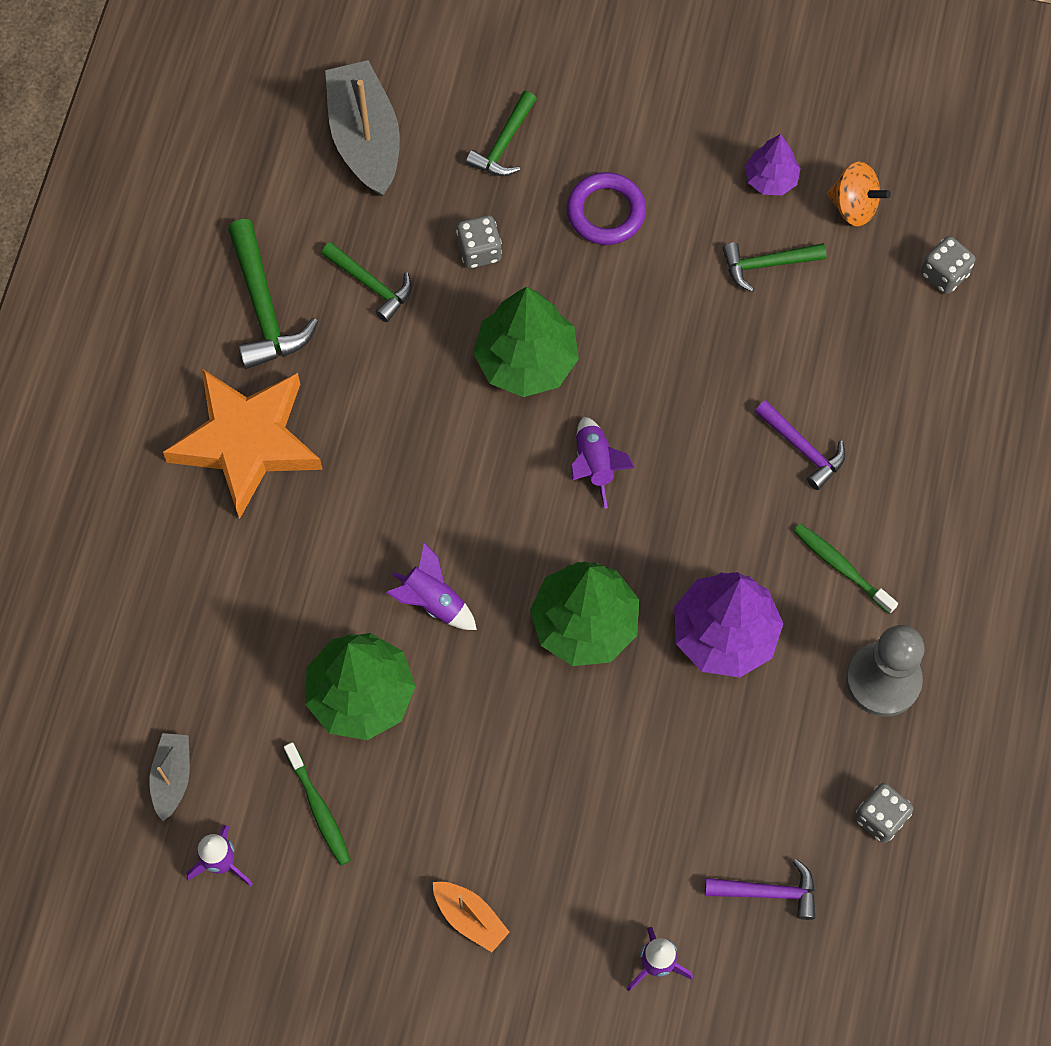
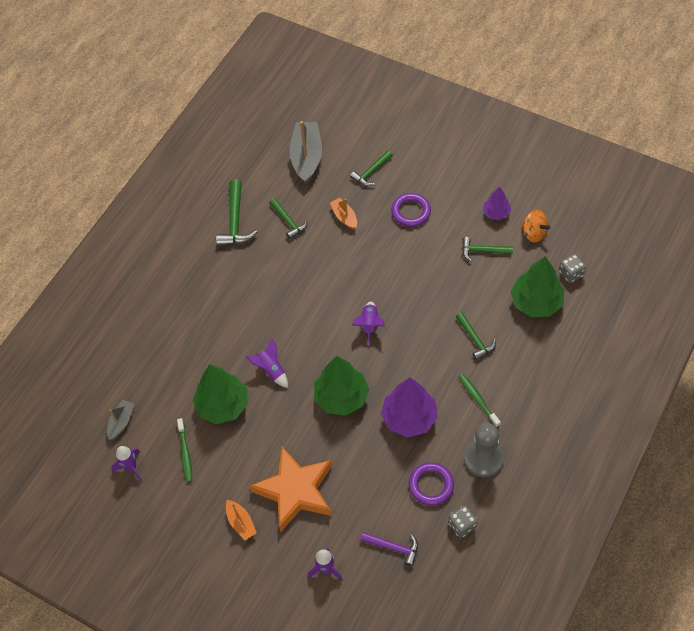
camera: 20 degrees right, 10 degrees down
orange star [163,369,323,519] -> orange star moved to [249,447,332,532]
grey dice [456,215,502,268] -> orange boat [330,198,357,230]
green tree [473,287,579,397] -> green tree moved to [511,256,564,317]
purple hammer [755,400,846,490] -> green hammer [456,312,496,360]
none -> purple ring [409,462,454,506]

